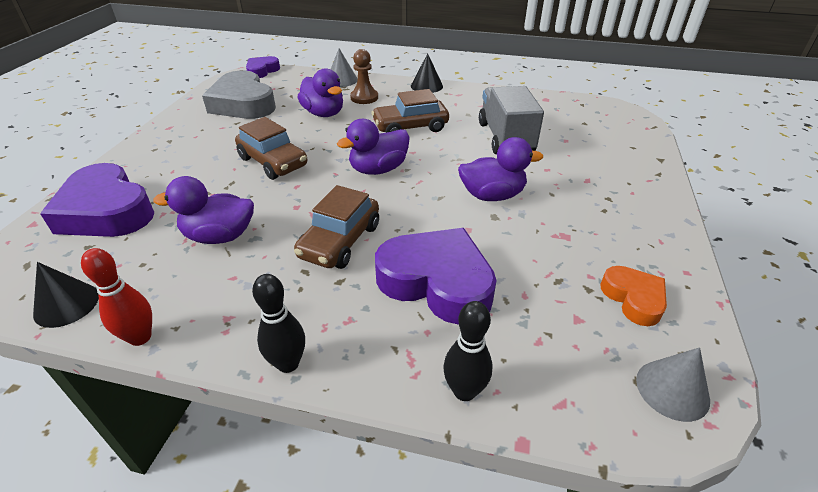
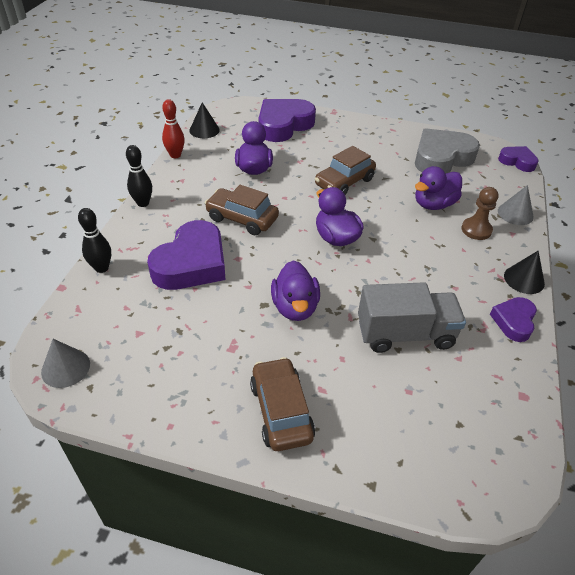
camera: 90 degrees right, 5 degrees up
brown car [371,89,449,133] -> brown car moved to [250,357,315,451]
orange heart [600,266,667,326] -> none
none -> purple heart [490,297,537,342]

